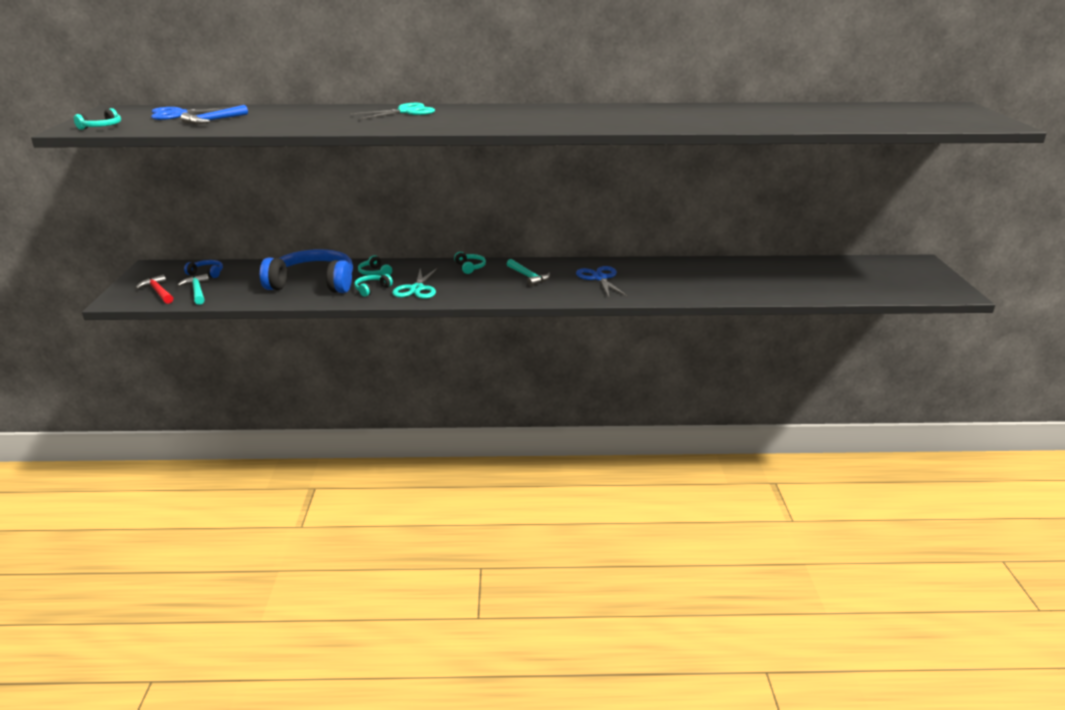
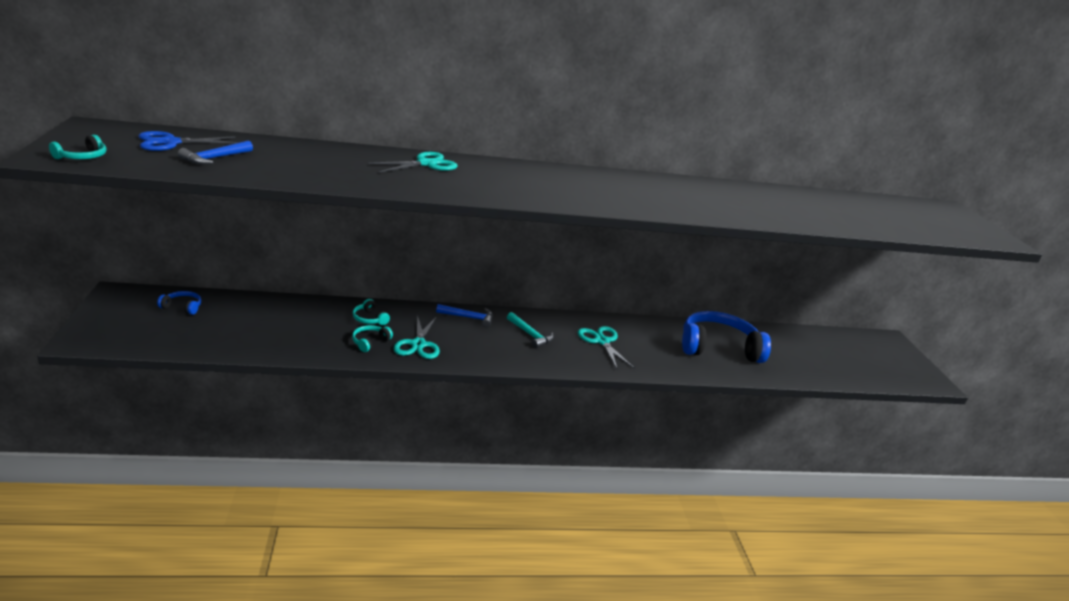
camera: 10 degrees left, 0 degrees up
red hammer [135,275,173,304] -> none
turquoise hammer [177,274,209,305] -> none
blue headphones [260,249,353,293] -> blue headphones moved to [682,311,771,363]
turquoise headphones [454,252,486,274] -> blue hammer [436,304,493,327]
blue scissors [576,266,628,297] -> turquoise scissors [578,326,635,369]

